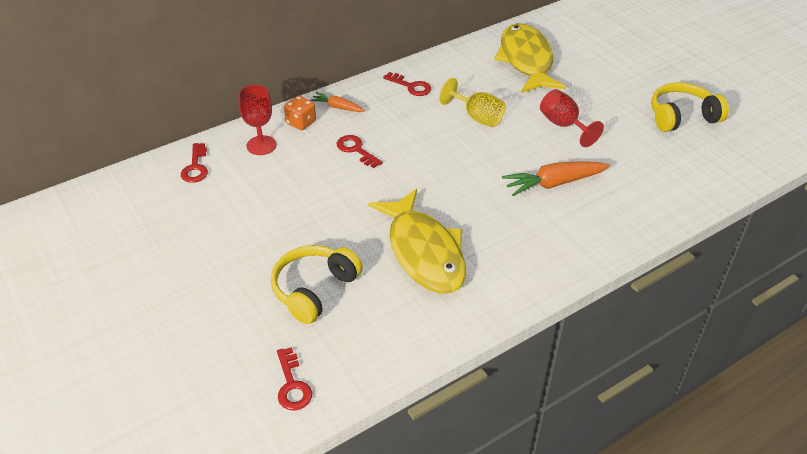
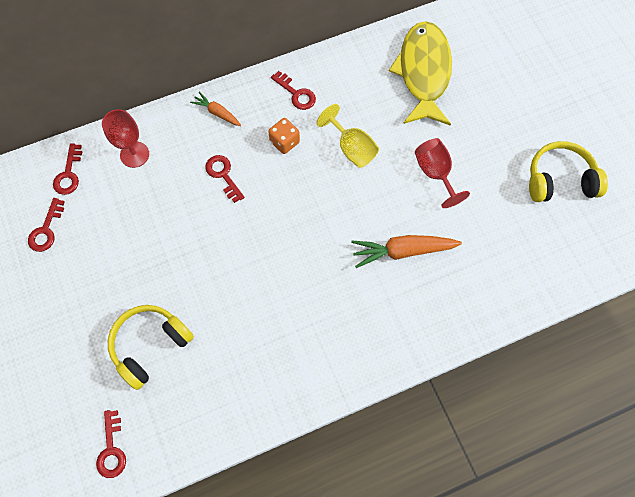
camera: 10 degrees right, 25 degrees up
orange dice [284,96,316,130] -> orange dice moved to [268,118,300,154]
yellow fish [368,189,466,294] -> none
none -> red key [28,198,65,252]

